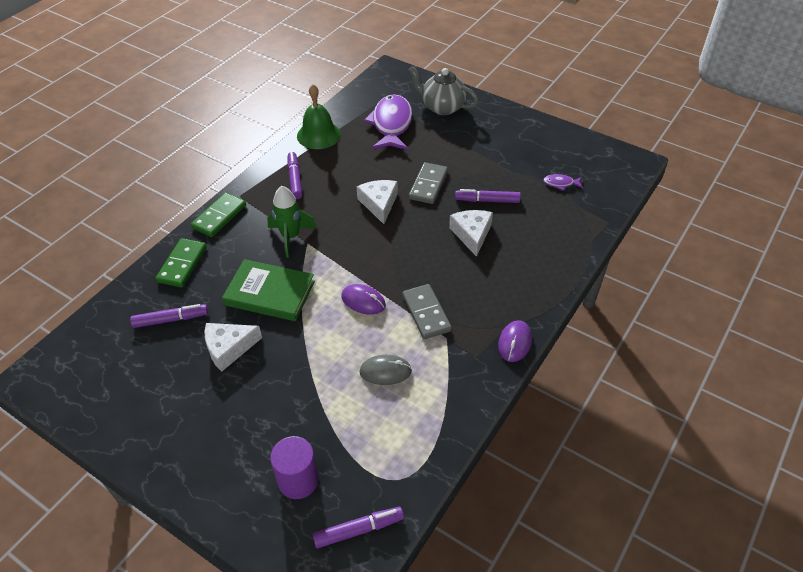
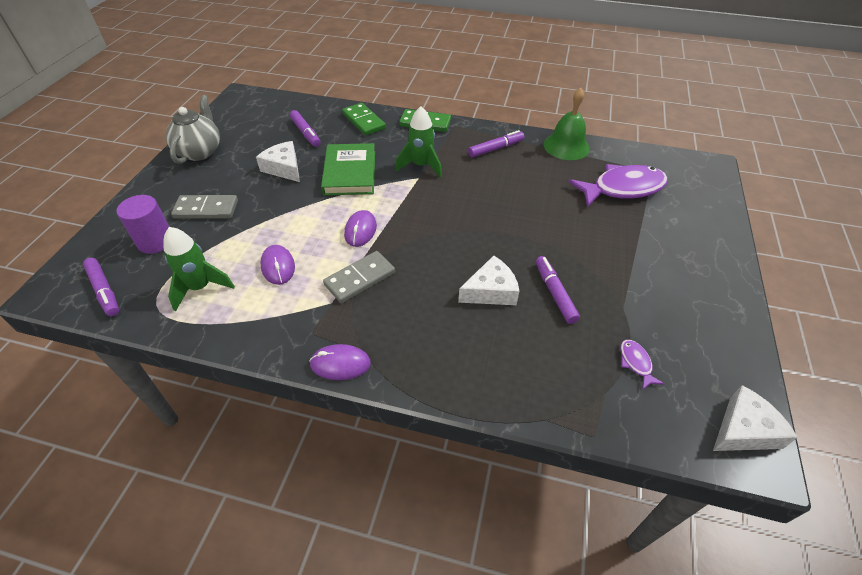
camera: 70 degrees right, 0 degrees up
green domino [155,238,207,287] -> green domino turned 60 degrees clockwise [342,103,386,136]
white cheese [356,180,398,224] -> white cheese moved to [713,385,798,451]
grey mouse [359,355,412,385] -> purple mouse [260,245,295,285]
grey teapot [409,66,479,115] -> grey teapot moved to [166,95,220,164]
grey domino [409,162,448,204] -> grey domino moved to [171,195,238,219]
none -> green rocket [164,227,235,311]

